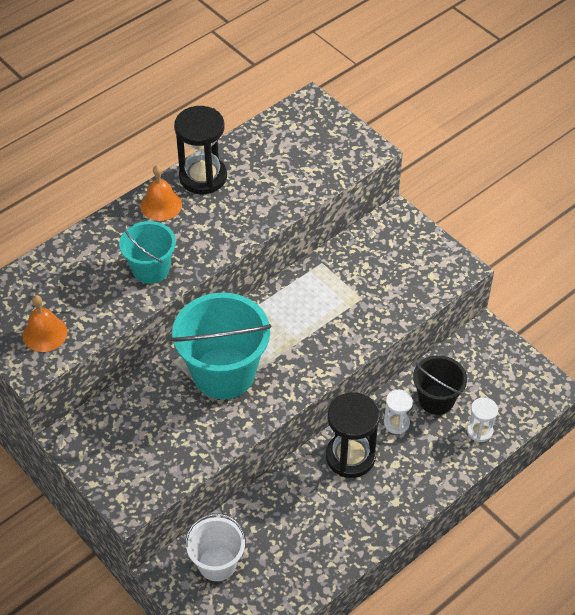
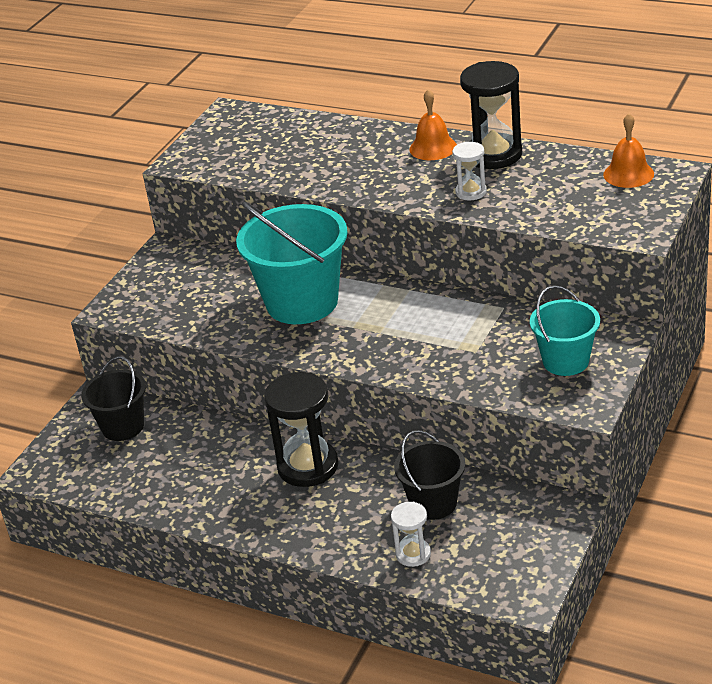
camera: 70 degrees right, 15 degrees down
orange bell [23,295,68,352] -> orange bell moved to [603,113,654,188]
turquoise bucket [119,221,176,284] -> turquoise bucket moved to [530,285,600,376]
white bucket [185,514,246,581] -> black bucket [81,356,146,441]
white hourglass [384,390,413,434] -> white hourglass moved to [452,142,487,200]

